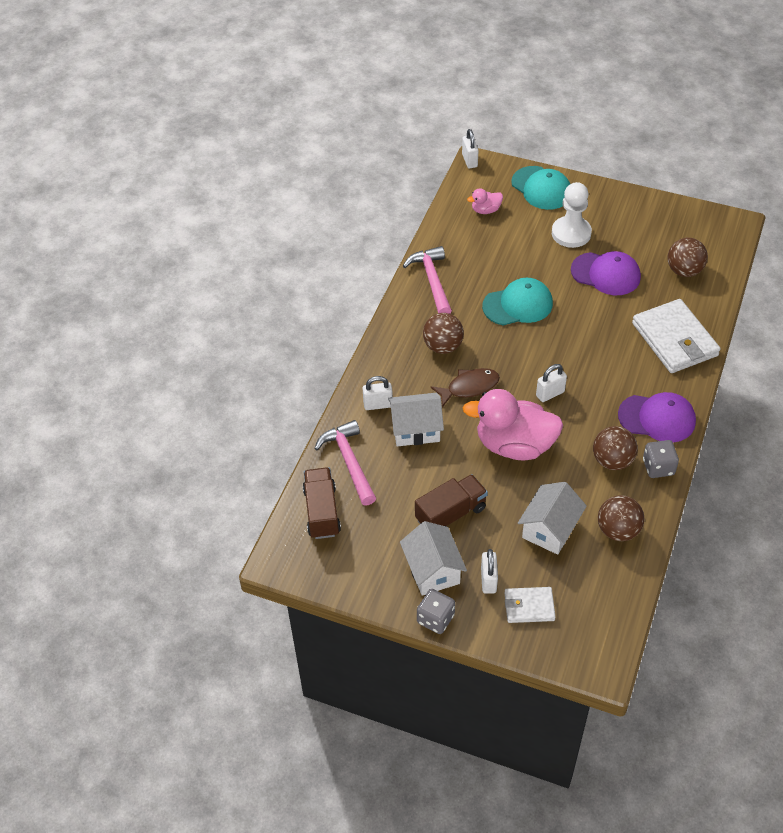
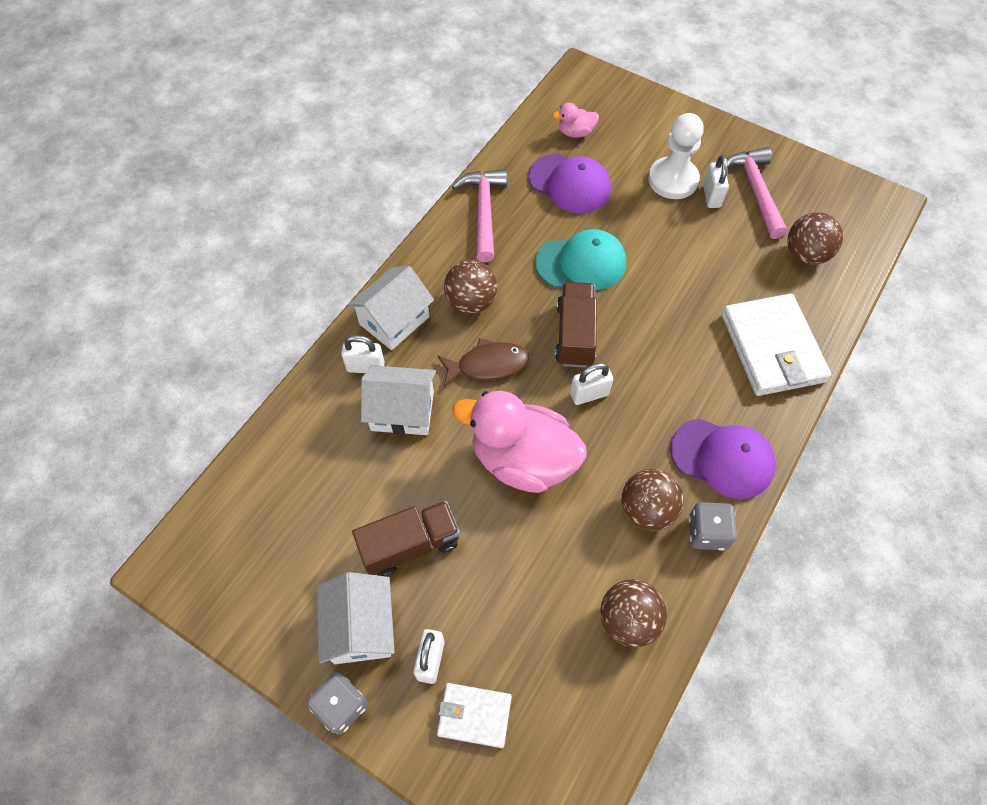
camera: 10 degrees right, 10 degrees up
brown truck [302,467,341,539] -> brown truck moved to [555,282,597,368]
pink hammer [314,420,376,506] -> pink hammer moved to [726,147,787,239]
white padlock [462,129,478,168] -> white padlock moved to [703,155,729,208]
turquoise cap [511,166,570,210] -> none
white house [518,482,587,555] -> white house moved to [348,266,434,350]
purple cap [571,251,641,295] -> purple cap moved to [528,154,611,213]

